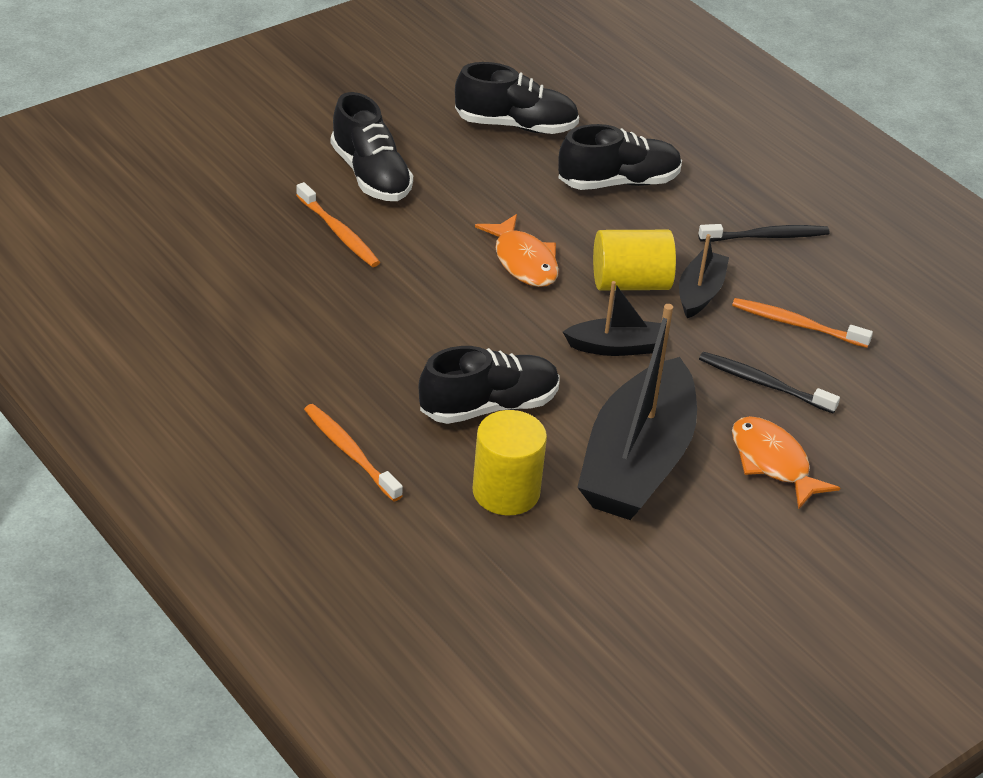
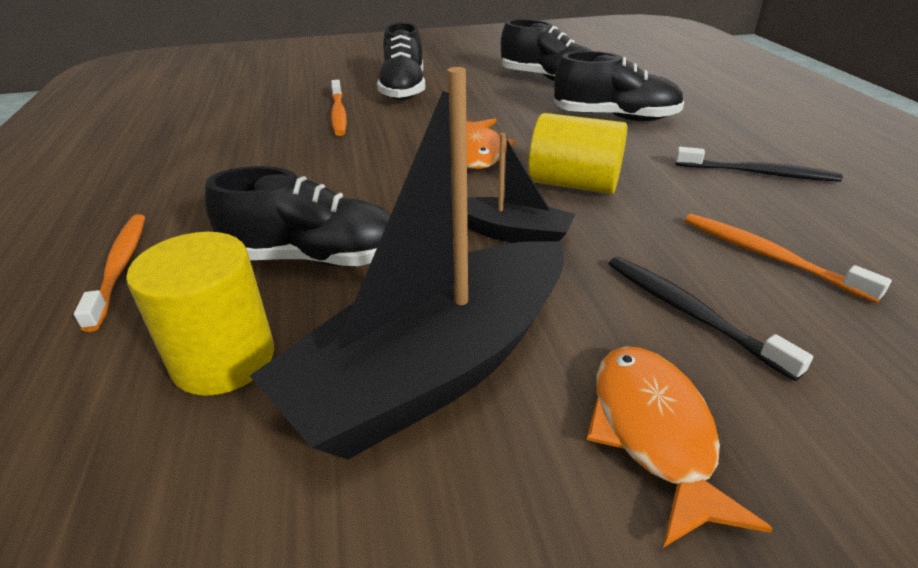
camera: 30 degrees right, 5 degrees down
black boat [679,234,729,318] -> none

